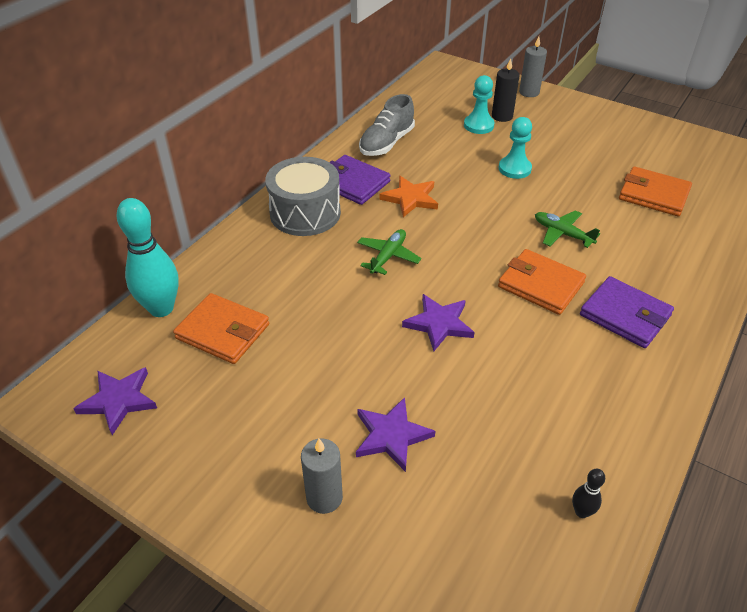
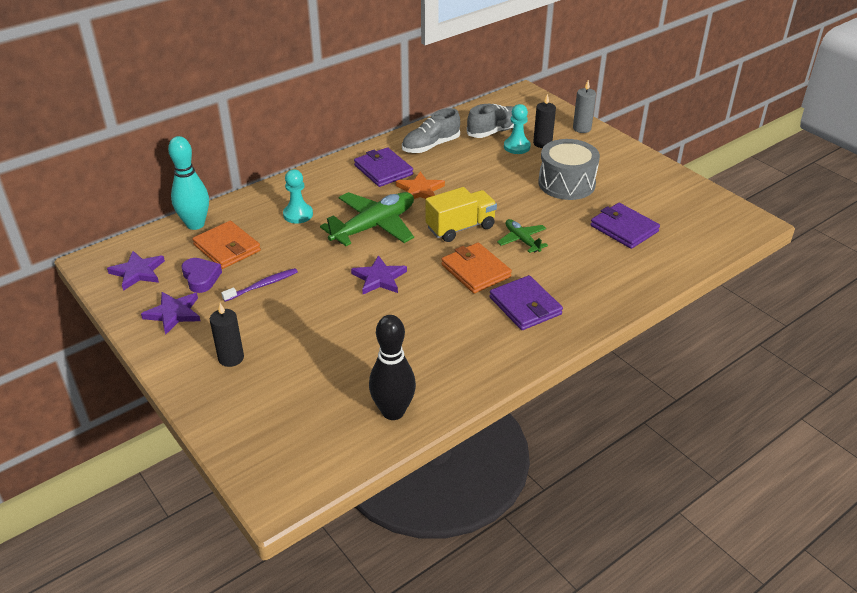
camera: 20 degrees right, 5 degrees down
grey drum [265,157,341,236] -> grey drum moved to [538,139,600,200]
grey candle [301,438,343,514] -> black candle [210,303,244,367]
purple star [356,397,435,472] -> purple star moved to [141,292,200,335]
green plane [357,229,422,275] -> green plane [320,192,414,246], size x1.89
turquoise pawn [499,117,532,179] -> turquoise pawn moved to [283,169,313,224]
black bowling pin [572,469,605,518] -> black bowling pin [369,315,416,420], size x2.27
orange wallet [619,166,692,216] -> purple wallet [590,203,660,249]
none -> purple heart [182,258,222,293]
none -> purple toothbrush [221,268,298,302]
none -> yellow truck [425,187,497,242]
none -> grey shoe [467,104,514,138]

